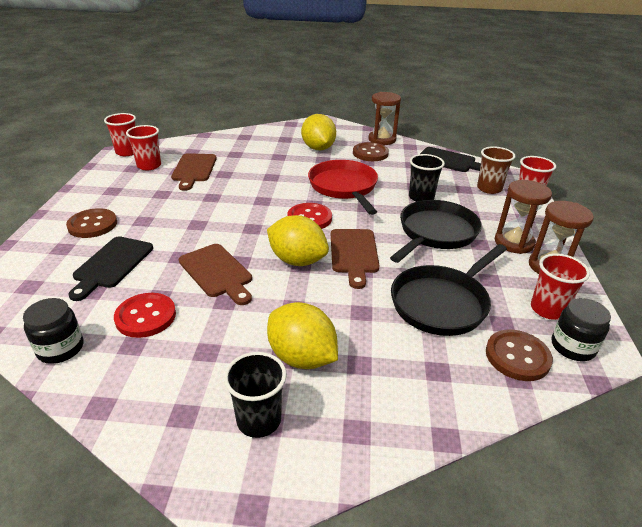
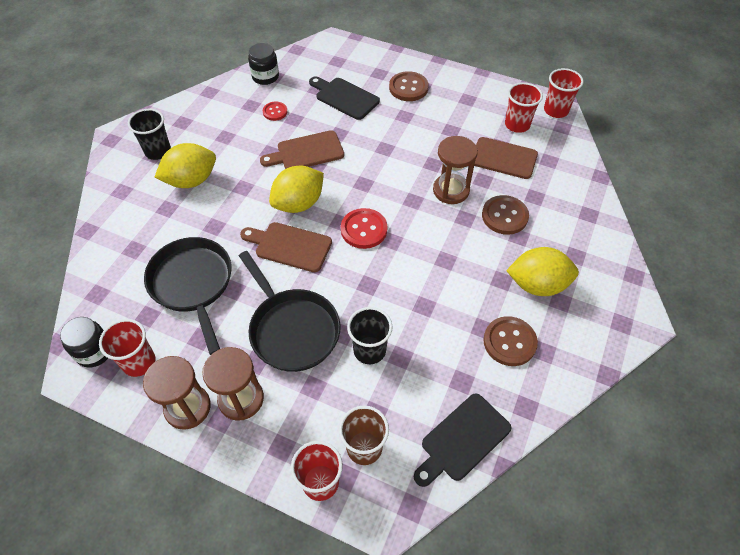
camera: 110 degrees right, 20 degrees up
red button [114,293,176,338] -> red button [263,102,287,121], size x0.61
red pan [308,160,378,215] -> none
brown hourglass [369,92,401,145] -> brown hourglass moved to [433,136,478,204]
brown button [486,330,553,381] -> brown button moved to [482,195,529,235]

